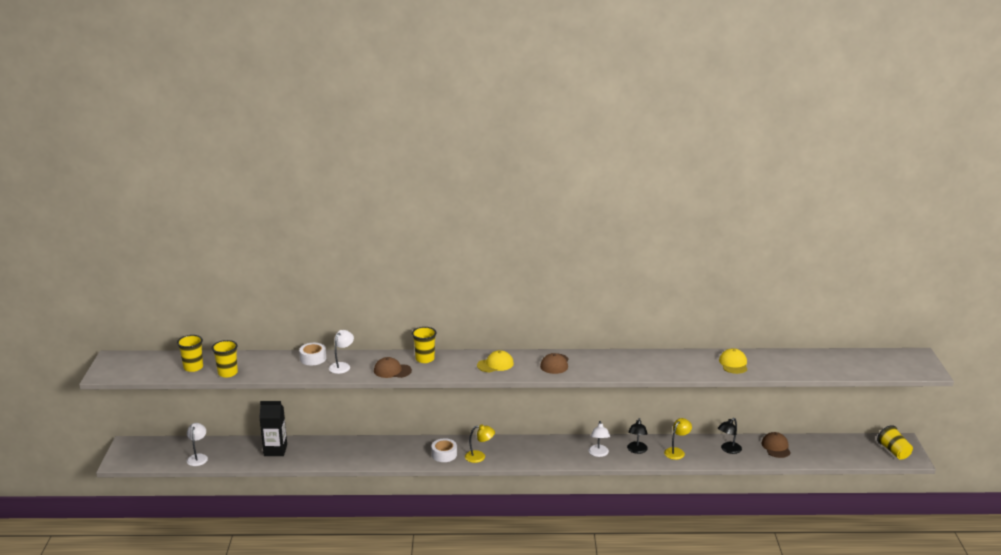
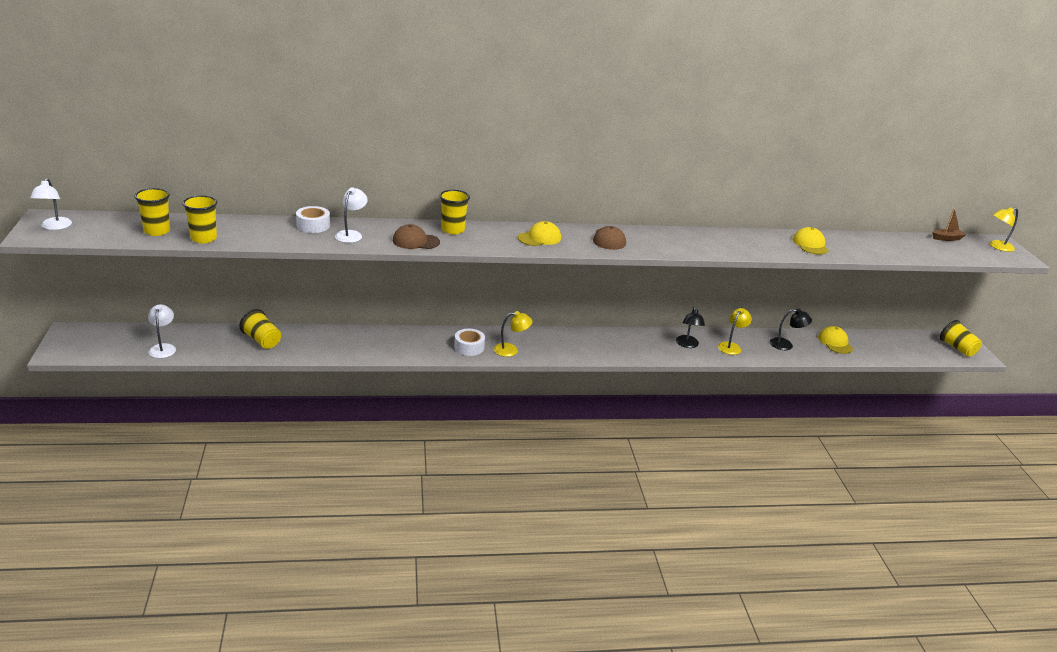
camera: 10 degrees left, 5 degrees up
black carton [259,401,287,456] -> yellow cup [239,309,281,349]
white lamp [588,421,610,457] -> white lamp moved to [30,178,72,230]
black lamp [718,418,742,454] -> black lamp turned 120 degrees counterclockwise [770,309,812,350]
brown cap [761,432,791,458] -> yellow cap [818,326,853,354]
none -> brown boat [932,208,966,241]
none -> yellow lamp [990,207,1018,252]

